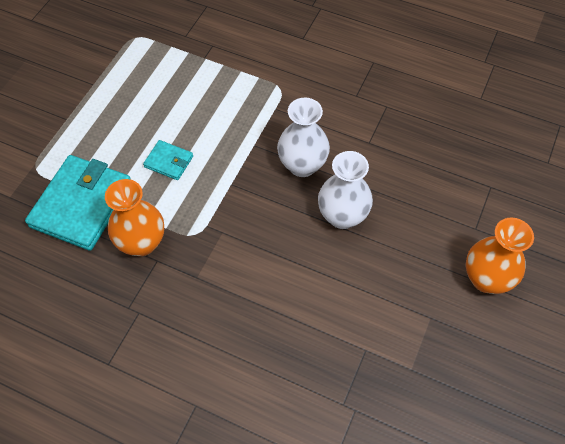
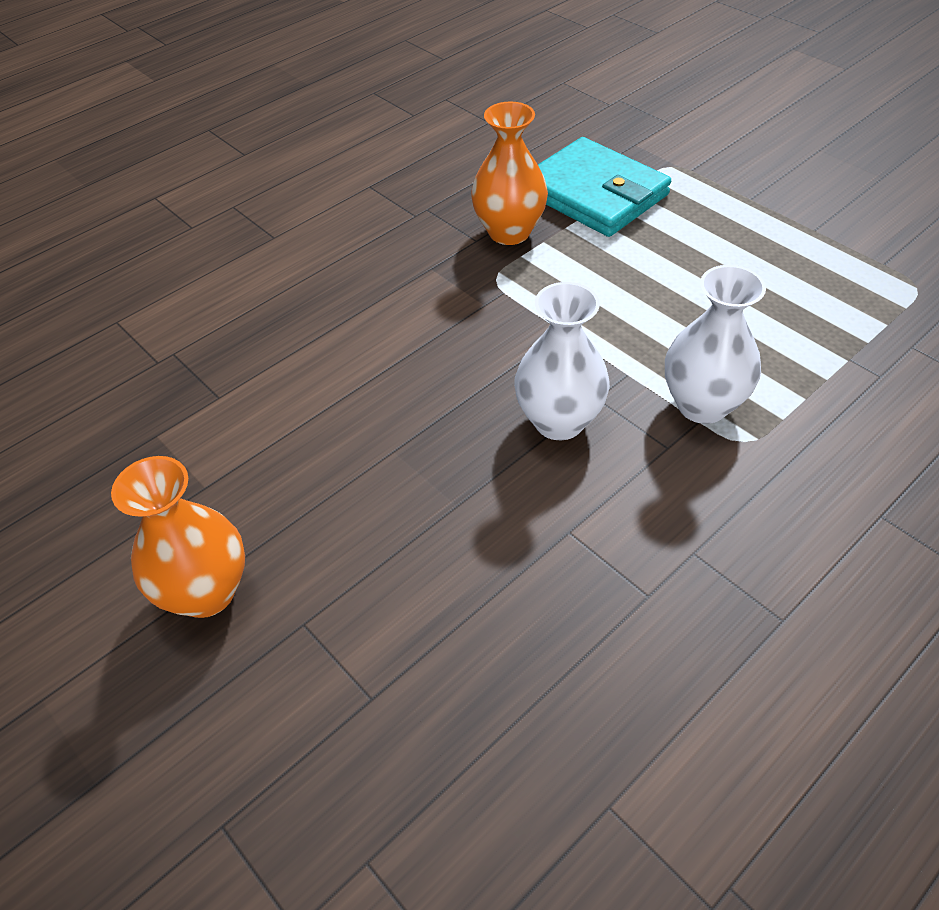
camera: 115 degrees right, 10 degrees down
turquoise wallet [143,140,193,180] -> none
white vase [318,151,373,229] -> white vase moved to [665,265,766,424]

